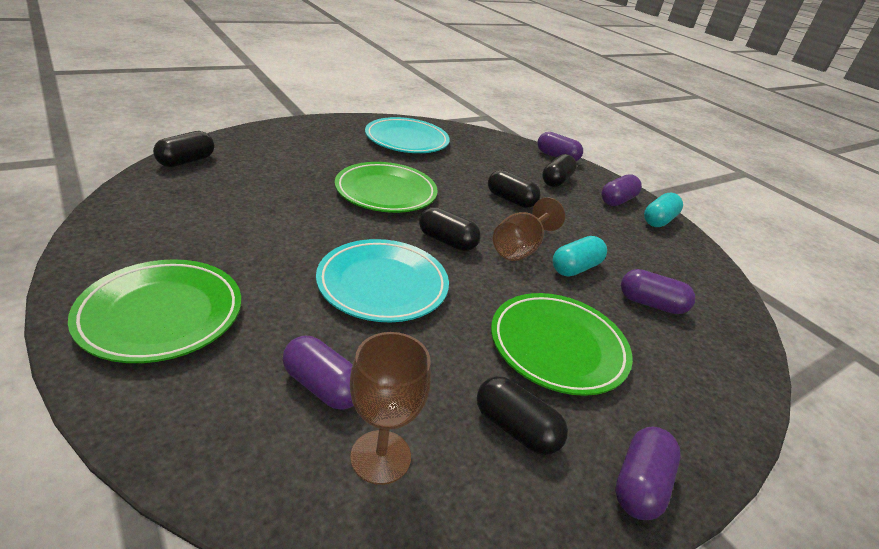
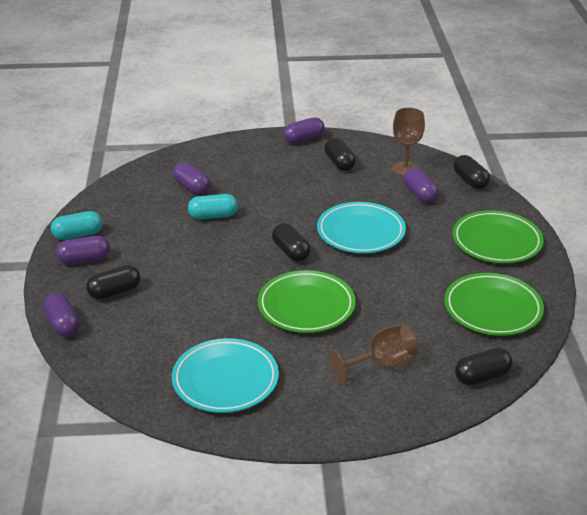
camera: 145 degrees left, 0 degrees up
black capsule [488,170,541,208] -> black capsule moved to [453,155,490,189]
green plate [491,293,633,396] -> green plate moved to [444,273,544,336]
brown goblet [493,197,565,261] -> brown goblet moved to [329,324,418,384]

